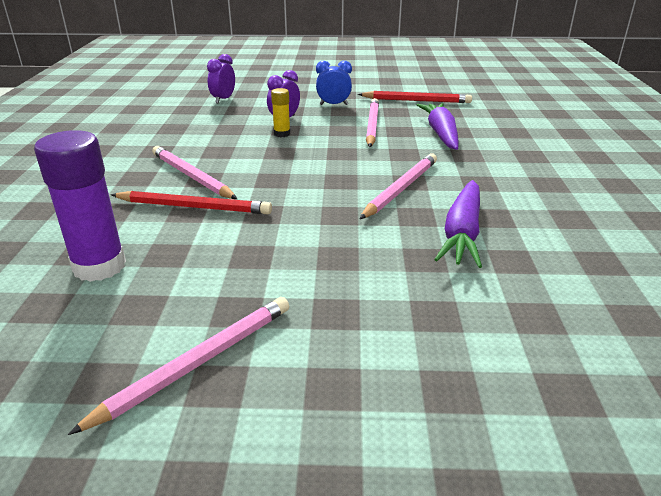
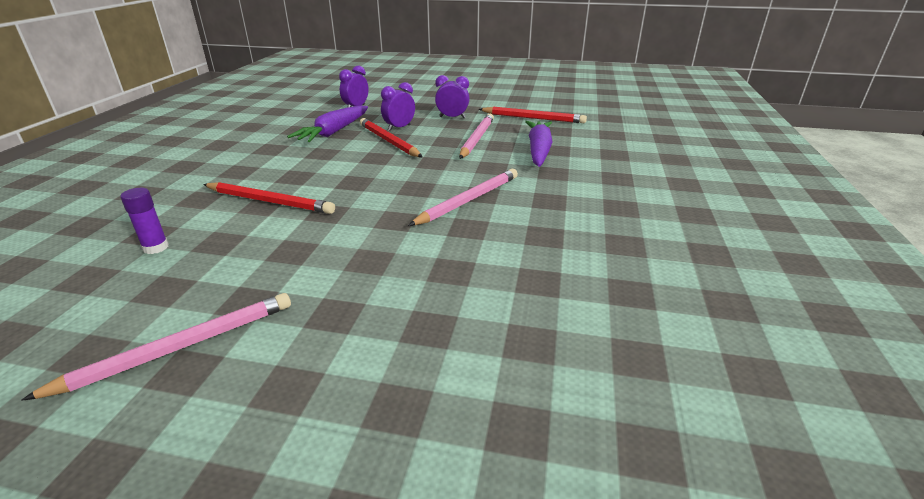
camera: 10 degrees right, 0 degrees up
purple glue stick [34,130,126,282] -> purple glue stick [120,188,169,254], size x0.50
pink pencil [152,146,237,199] -> none
yellow glue stick [271,88,290,137] -> red pencil [360,118,423,157]
blue clock [316,61,352,105] -> purple clock [435,75,470,118]
purple carrot [434,180,482,268] -> purple carrot moved to [287,105,368,142]

